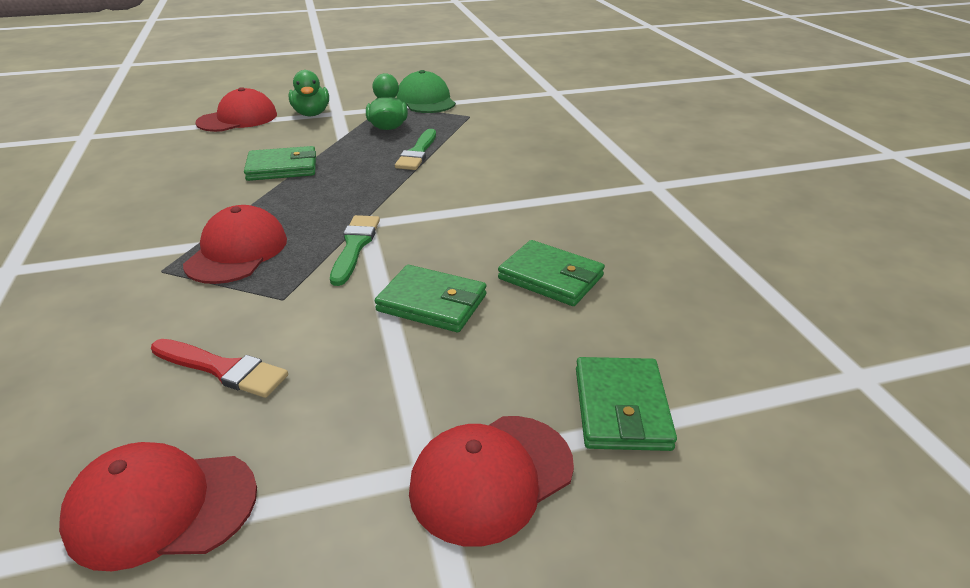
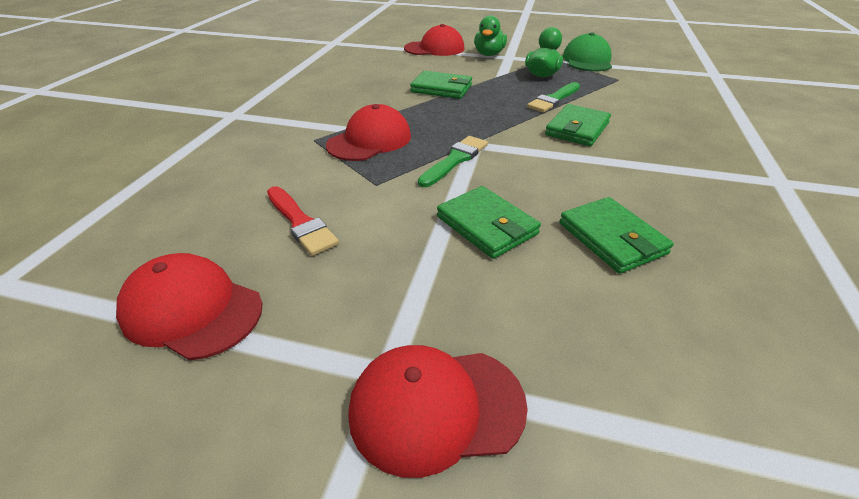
camera: 30 degrees right, 5 degrees up
green wallet [576,357,677,451] -> green wallet moved to [545,104,611,146]

